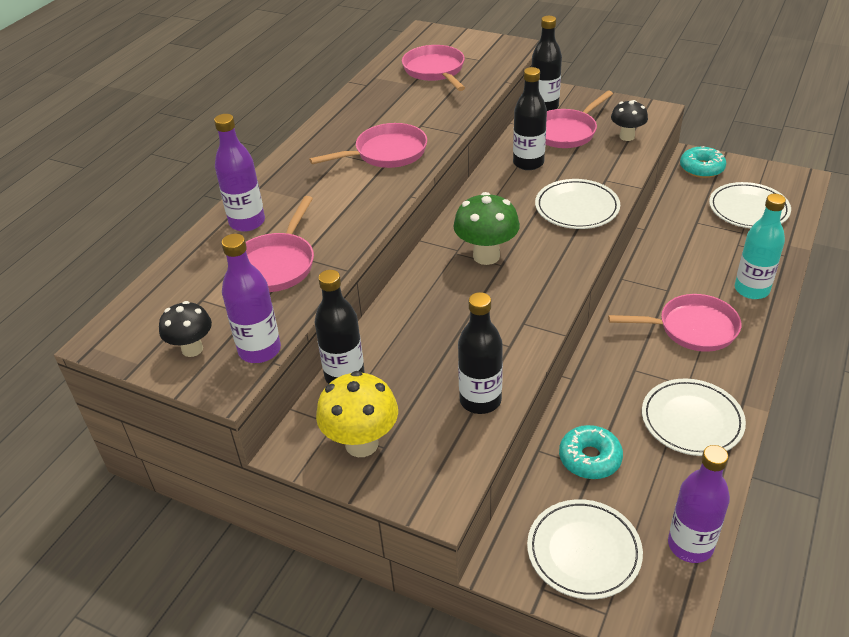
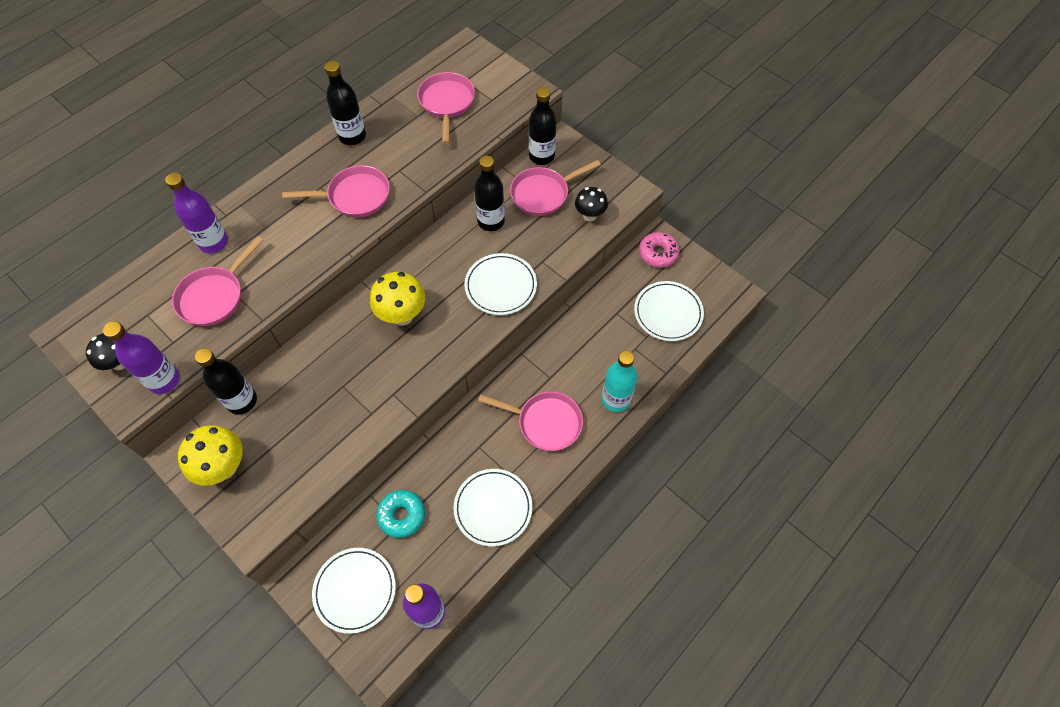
camera: 15 degrees right, 20 degrees up
green mushroom [453,192,520,265] -> yellow mushroom [370,272,425,326]
black bottle [458,292,503,414] -> black bottle moved to [325,61,366,145]
turquoise donut [680,146,726,178] -> pink donut [639,232,680,268]

